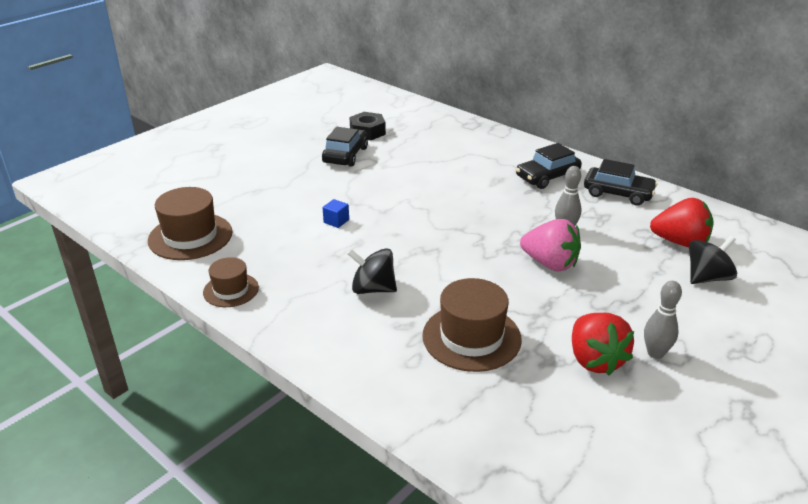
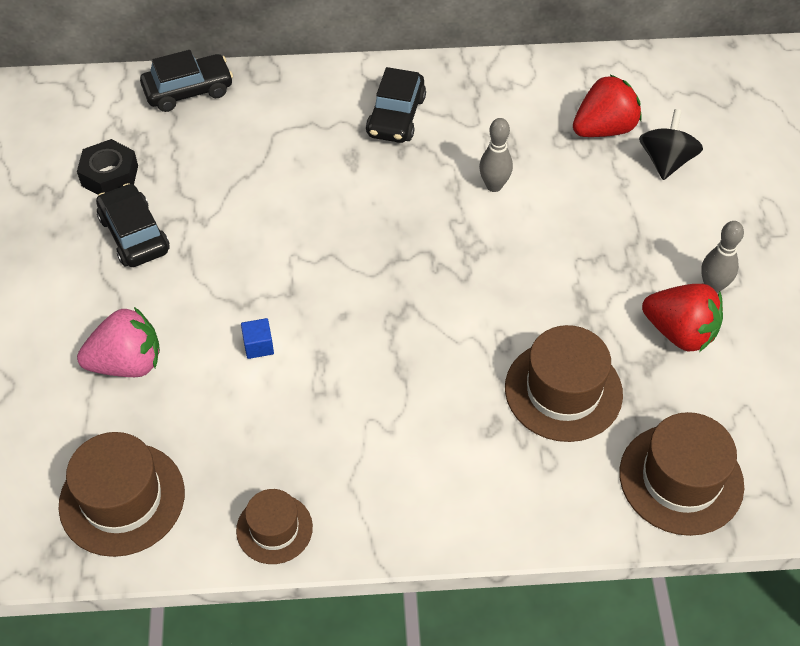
camera: 45 degrees left, 20 degrees up
black spinning top [347,248,397,294] -> none
pink strawberry [520,219,581,271] -> pink strawberry moved to [77,307,160,377]
black car [584,159,658,206] -> black car moved to [140,50,233,112]
none -> brown hat [619,412,744,536]

